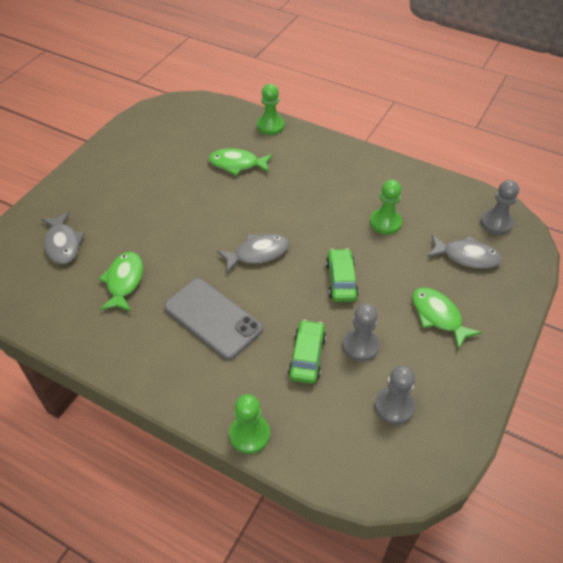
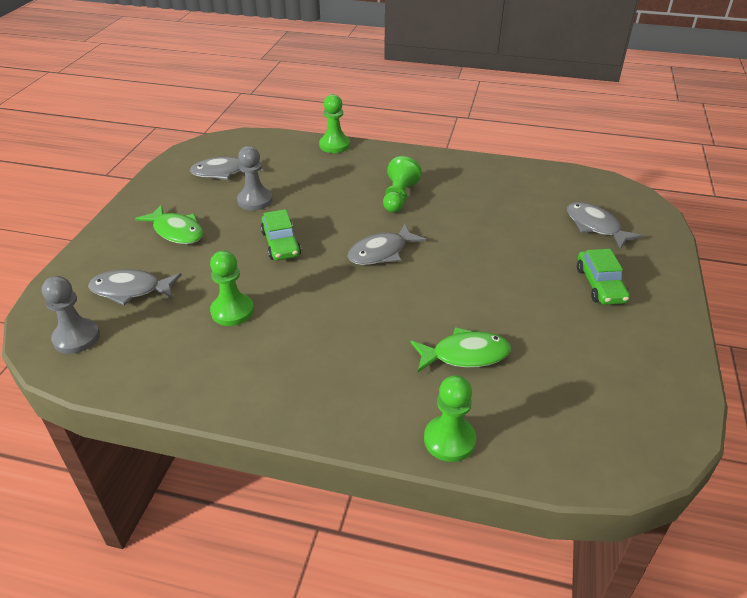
camera: 165 degrees right, 10 degrees down
green fish [99,252,143,312] -> none
grey phone [164,278,263,360] -> green pawn [383,156,421,213]
green car [288,320,326,384] -> green car moved to [577,249,630,305]
grey pawn [375,365,415,425] -> grey fish [190,157,263,180]

